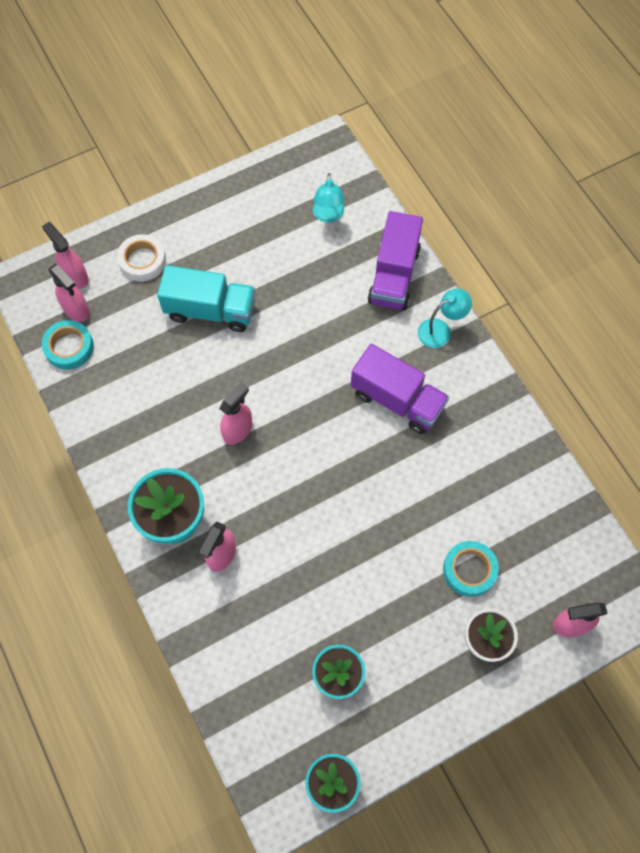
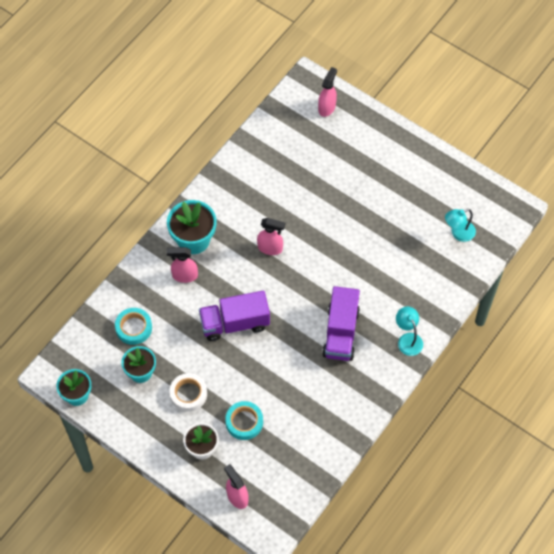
camera: 65 degrees right, 5 degrees down
turquoise tape [42,320,94,370] -> turquoise tape moved to [115,308,152,345]
pink spray bottle [48,264,90,322] -> none
white tape [117,234,166,281] -> white tape moved to [169,373,207,412]
turquoise truck [157,265,255,332] -> none
purple truck [368,211,423,310] -> purple truck moved to [199,291,270,341]
turquoise lamp [418,288,472,348] -> turquoise lamp turned 150 degrees counterclockwise [396,307,423,356]

